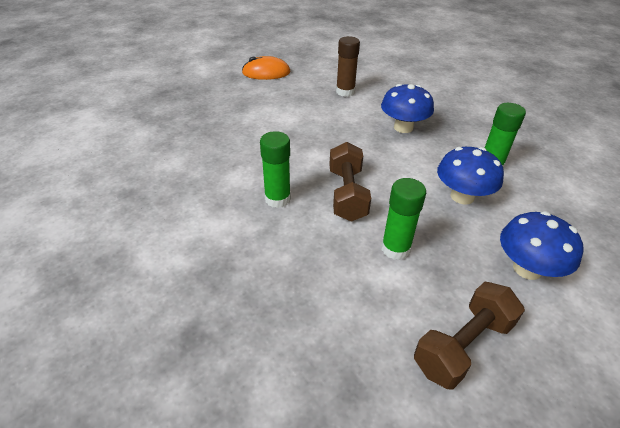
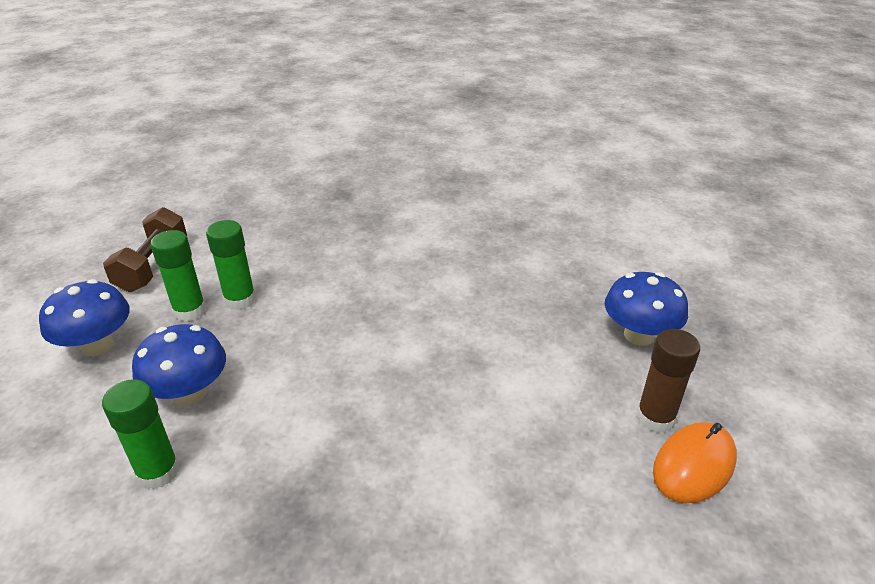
camera: 140 degrees right, 5 degrees down
green glue stick [260,131,291,208] -> green glue stick moved to [150,230,206,322]
brown dumbbell [329,142,371,222] -> none
brown glue stick [336,36,360,97] -> brown glue stick moved to [636,329,700,433]
blue mushroom [381,84,434,133] -> blue mushroom moved to [605,272,688,346]

